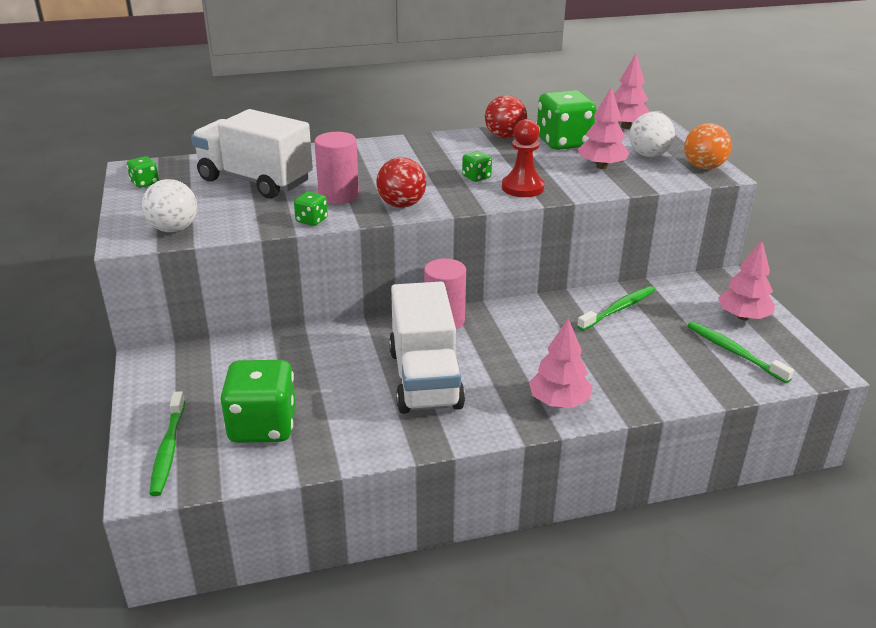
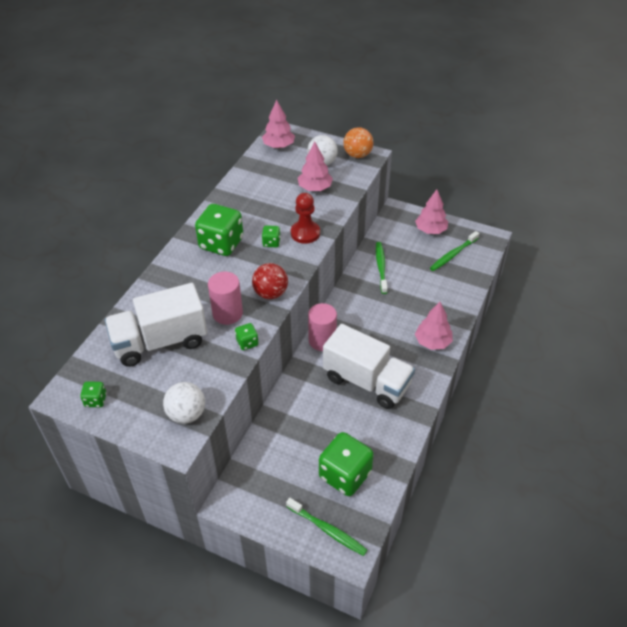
camera: 50 degrees left, 15 degrees up
red ball [485,95,527,139] -> none
green dice [537,90,596,150] -> green dice moved to [195,204,243,256]
green toothbrush [687,321,794,383] -> green toothbrush turned 45 degrees counterclockwise [430,231,479,271]

